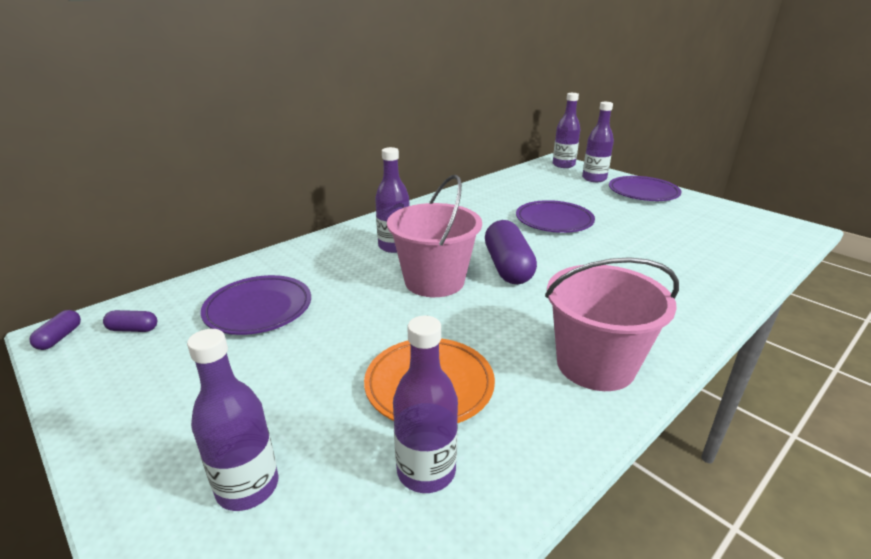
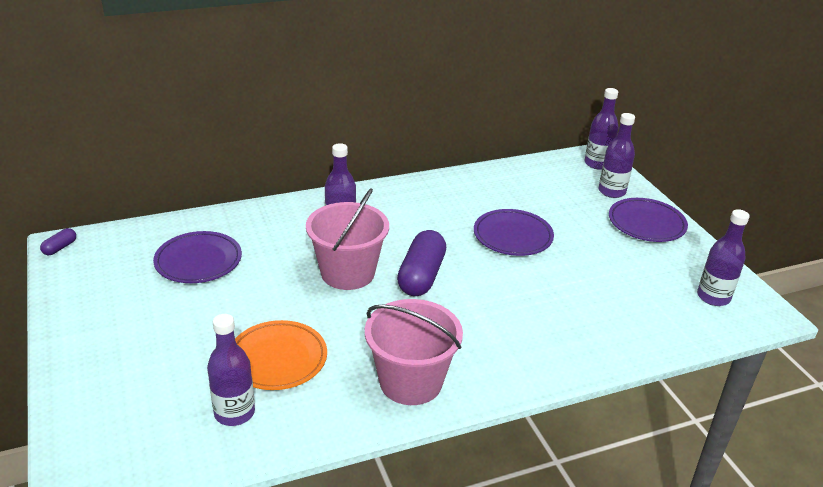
camera: 20 degrees right, 5 degrees up
purple capsule [103,310,157,332] -> none
purple bottle [187,329,279,511] -> purple bottle moved to [697,209,749,306]

